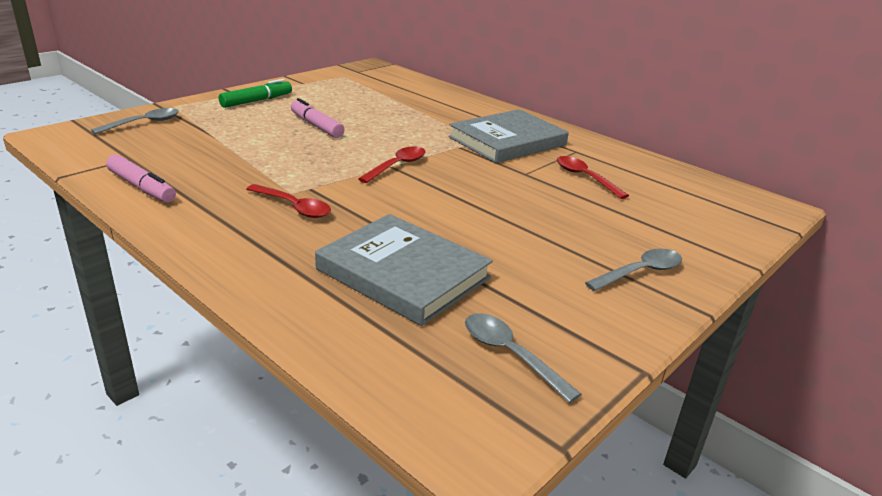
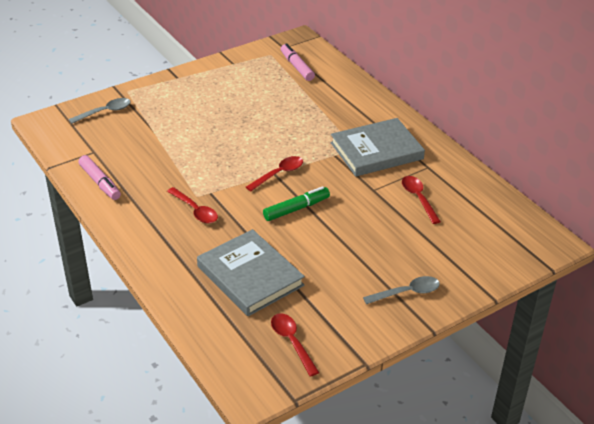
camera: 15 degrees right, 10 degrees up
green marker [219,79,292,108] -> green marker moved to [263,186,330,221]
pink marker [291,98,345,138] -> pink marker moved to [281,43,315,81]
grey spoon [465,313,581,403] -> red spoon [271,313,319,377]

